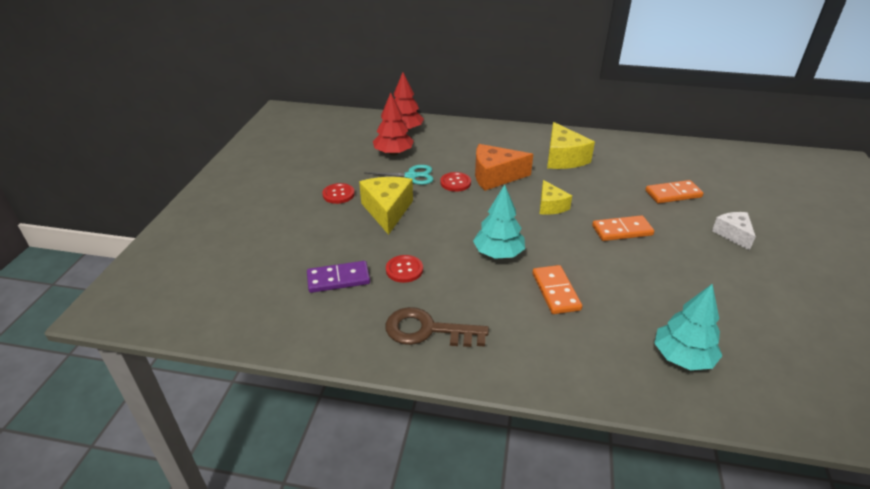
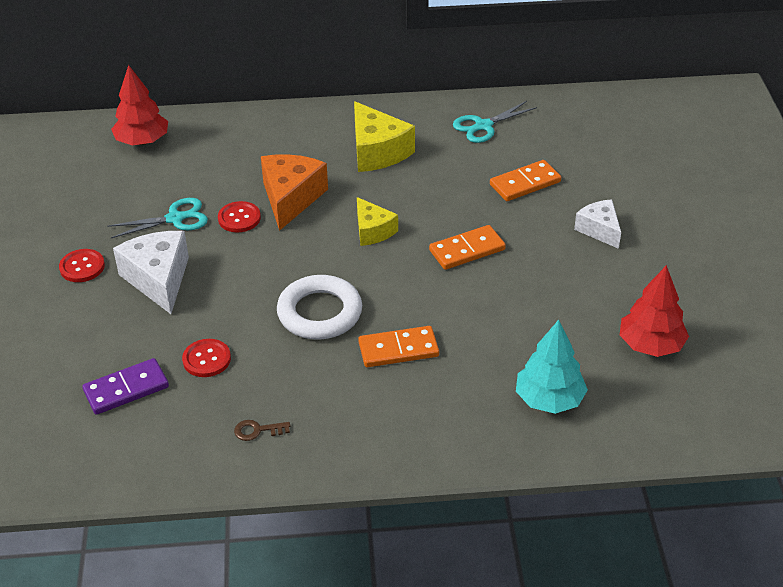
camera: 15 degrees left, 5 degrees up
yellow cheese [359,177,413,235] -> white cheese [113,231,189,314]
red tree [373,93,414,156] -> red tree moved to [620,265,689,357]
brown key [386,307,489,347] -> brown key [234,420,290,441], size x0.45
turquoise tree [473,184,525,259] -> white ring [277,275,362,340]
orange cheese [475,144,533,191] -> orange cheese turned 120 degrees clockwise [261,154,328,231]
orange domino [532,265,582,314] -> orange domino turned 75 degrees counterclockwise [358,326,439,367]
none -> turquoise scissors [453,101,537,143]

